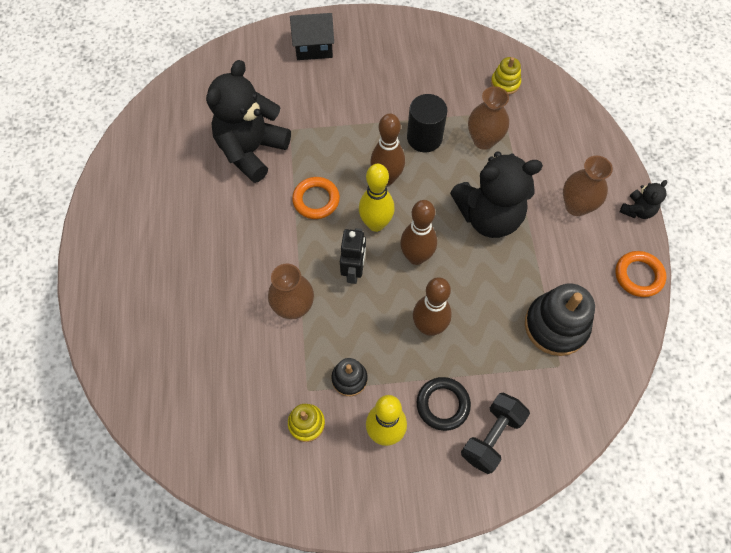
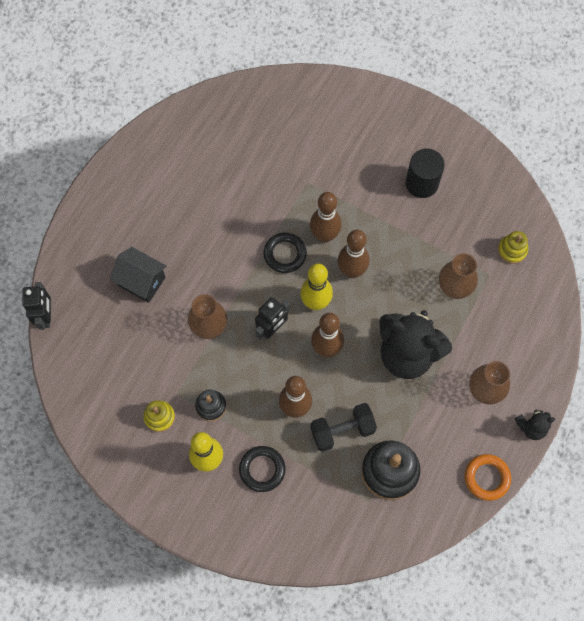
camera: 35 degrees right, 5 degrees up
black teddy bear [206,60,291,183] -> none
black house [290,13,334,60] -> black house moved to [110,247,167,303]
orange ring [292,177,340,219] -> black ring [263,232,307,273]
black cylinder [407,94,447,152] -> black cylinder moved to [406,148,445,198]
black dumbbell [461,393,530,474] -> black dumbbell moved to [310,403,377,452]
none -> black robot [22,282,51,330]
none -> brown bowling pin [310,192,342,243]

